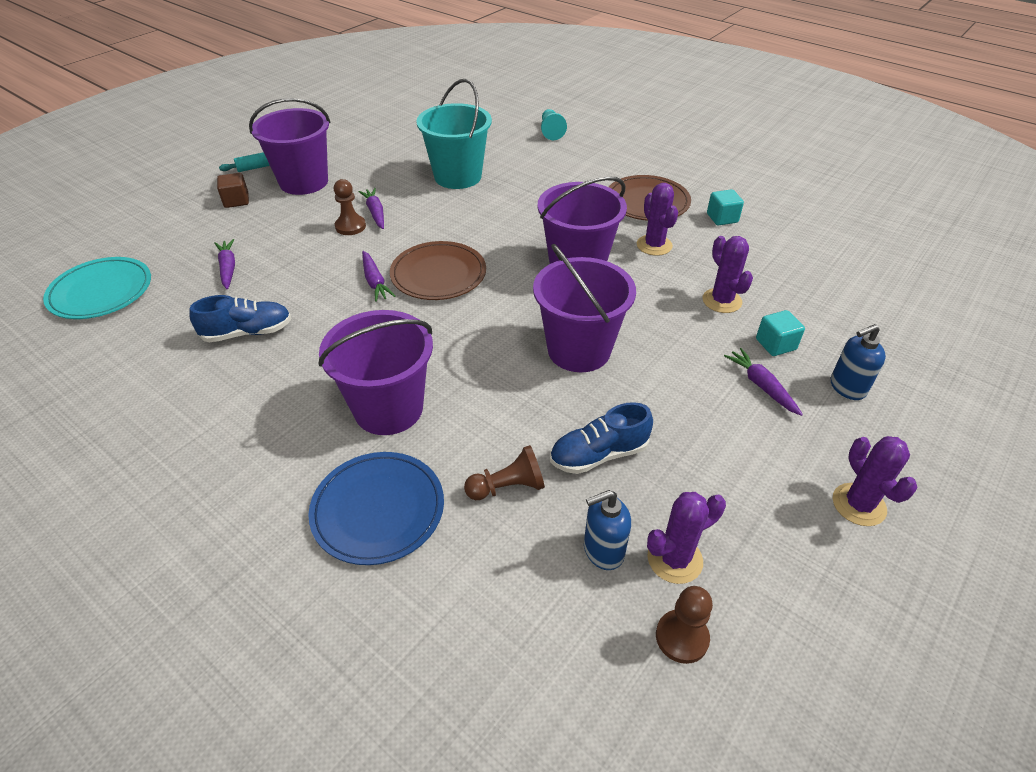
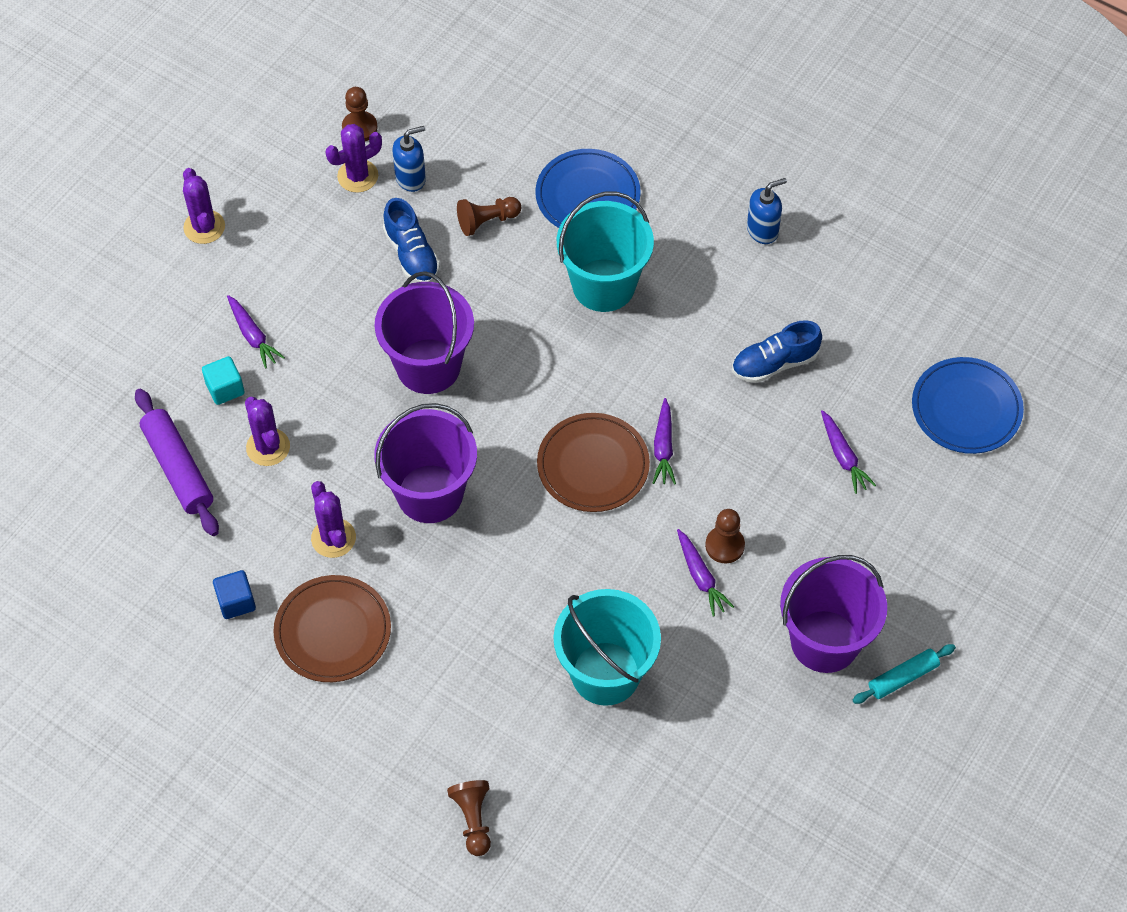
camera: 175 degrees right, 15 degrees up
turquoise plate [43,257,151,319] -> blue plate [912,357,1024,454]
brown cube [217,173,249,208] -> none
purple bucket [319,310,433,435] -> turquoise bucket [557,191,654,312]
purple carrot [362,251,395,302] -> purple carrot turned 150 degrees counterclockwise [653,398,676,484]
turquoise pawn [541,109,567,140] -> brown pawn [447,780,491,856]
blue shoe [550,402,653,474] -> blue shoe turned 90 degrees clockwise [383,198,440,283]
turquoise cube [707,189,744,226] -> blue cube [213,570,256,619]
blue soap dispenser [831,324,886,400] -> blue soap dispenser moved to [747,178,787,244]
none -> purple rolling pin [135,389,219,536]

